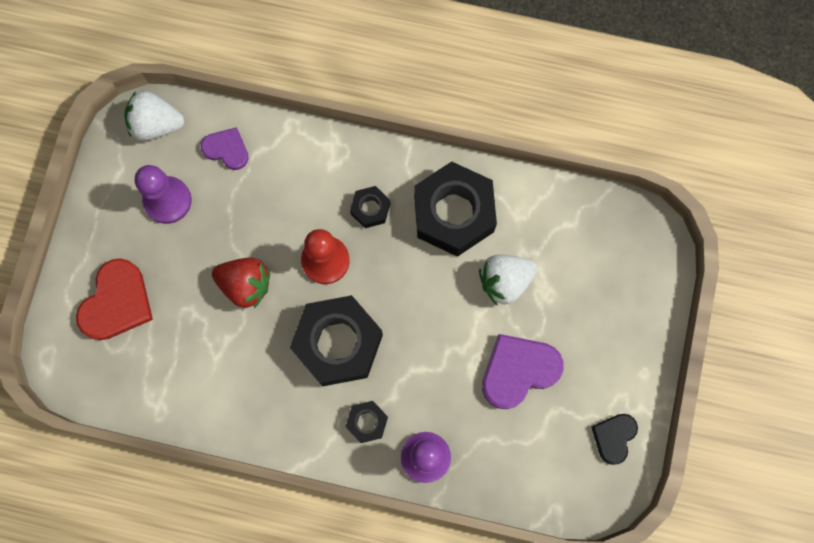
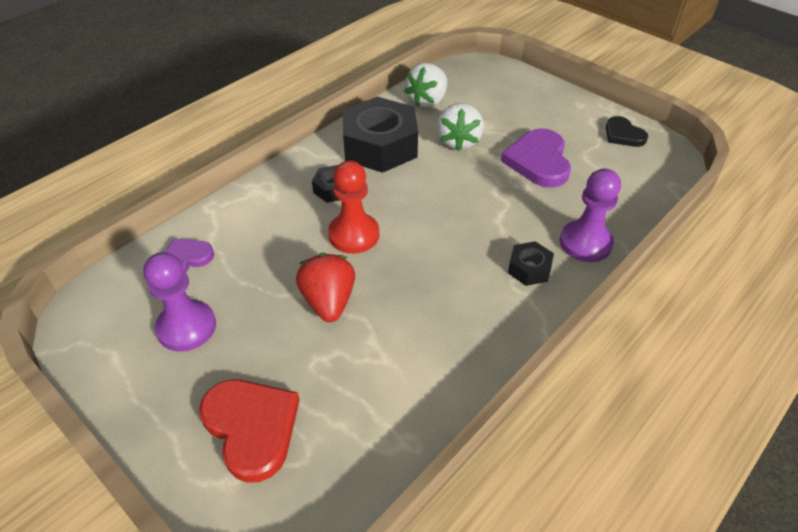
camera: 60 degrees left, 30 degrees down
white strawberry [124,91,184,141] -> white strawberry moved to [404,63,447,107]
red strawberry [212,258,270,308] -> red strawberry turned 60 degrees counterclockwise [296,253,355,322]
black nut [290,295,383,386] -> none

